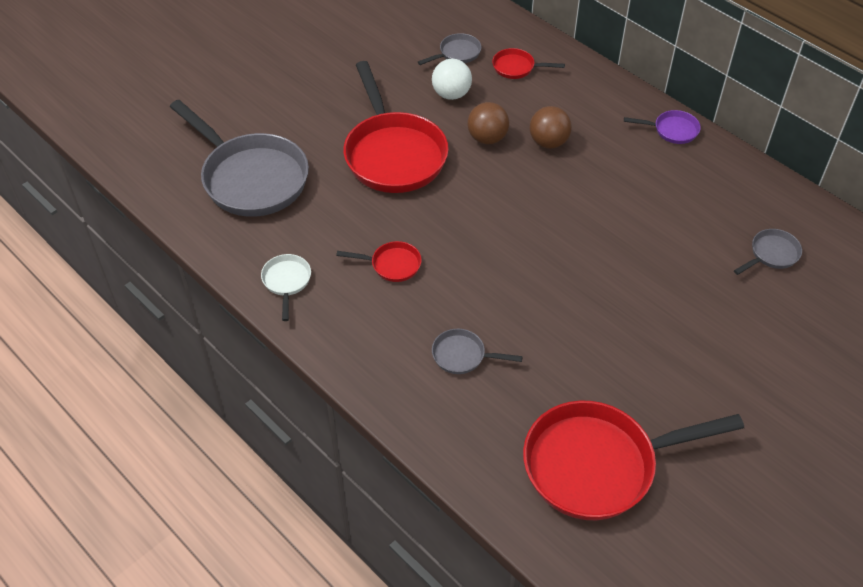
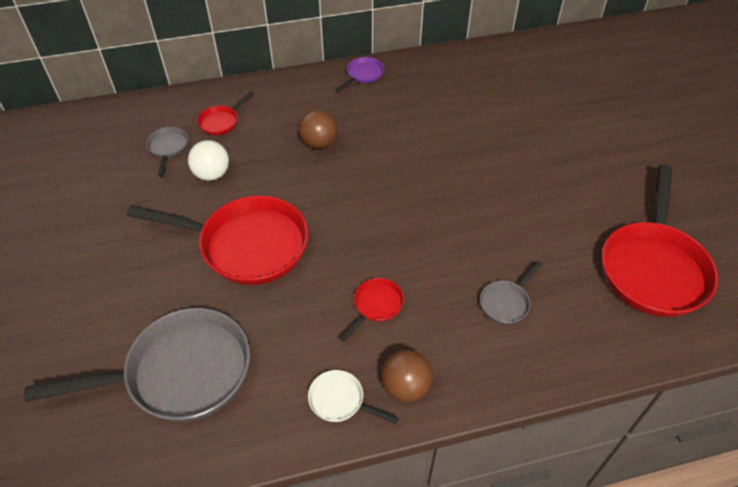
camera: 60 degrees left, 0 degrees up
brown ball [467,102,509,145] -> brown ball moved to [381,350,433,402]
grey pan [734,229,802,275] -> none

